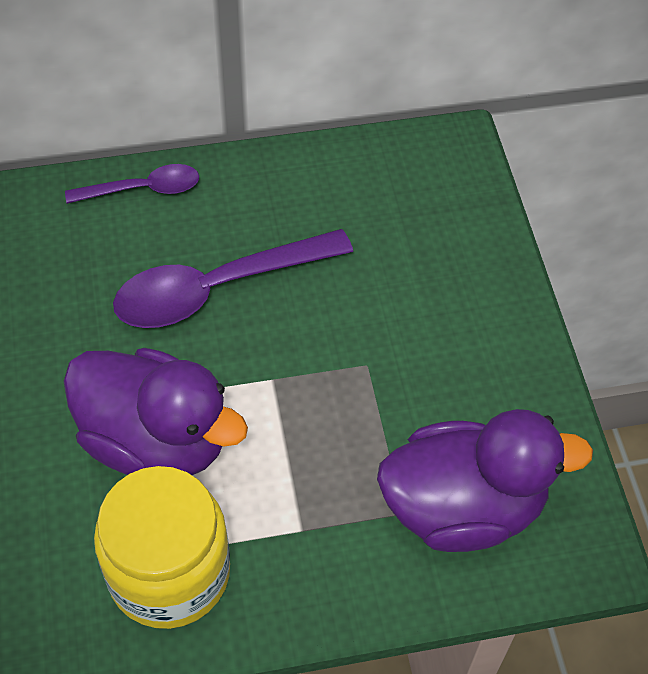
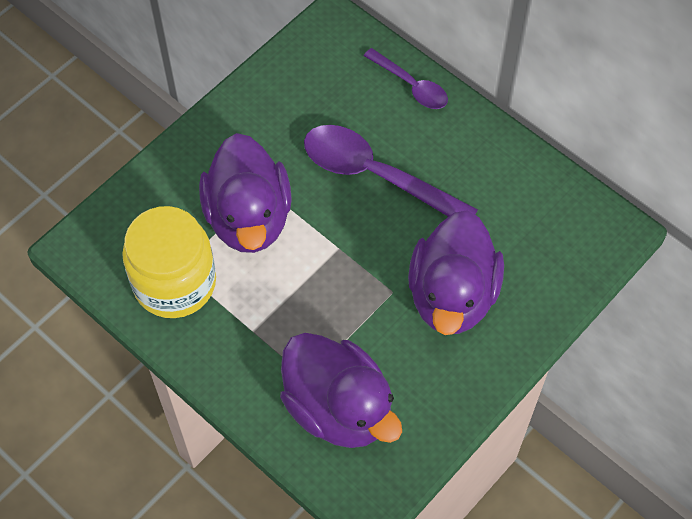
camera: 55 degrees right, 5 degrees up
none -> purple duck [408,210,504,335]

